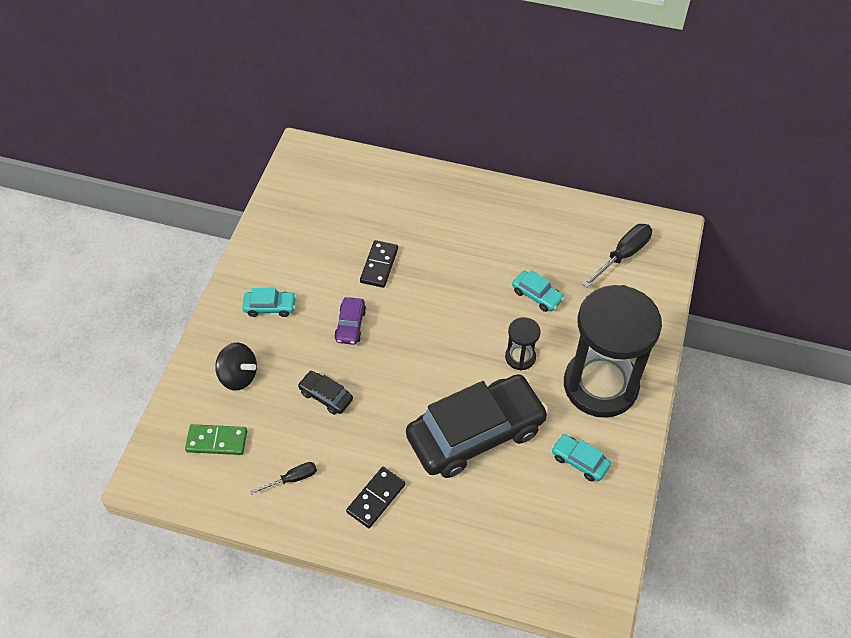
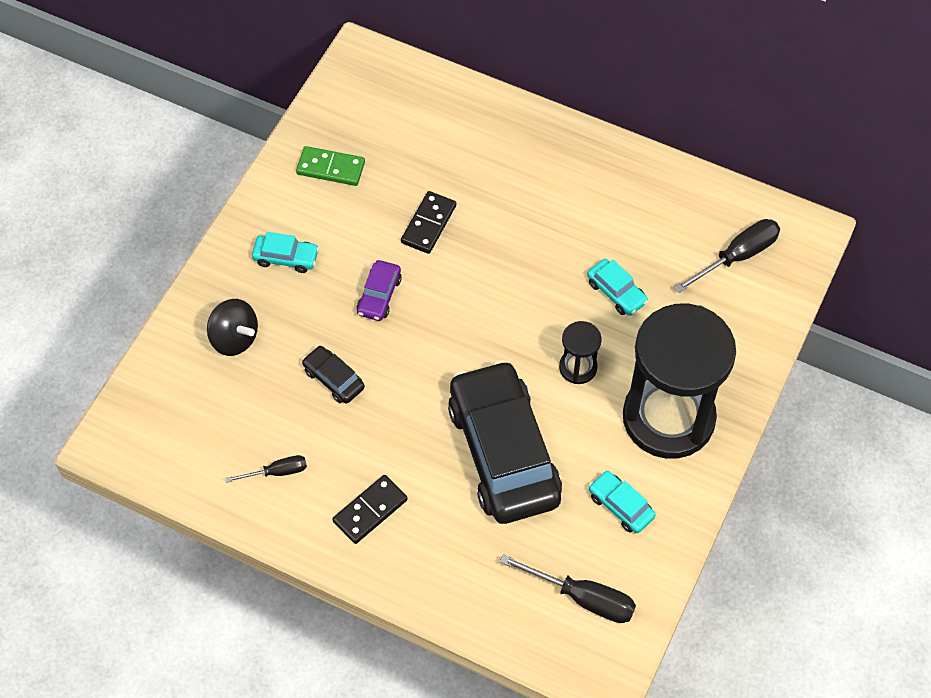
camera: 10 degrees right, 5 degrees up
green domino [185,424,247,455] -> green domino moved to [296,146,365,186]
black car [406,374,549,478] -> black car turned 90 degrees counterclockwise [448,360,562,524]
none -> black screwdriver [500,554,636,623]

